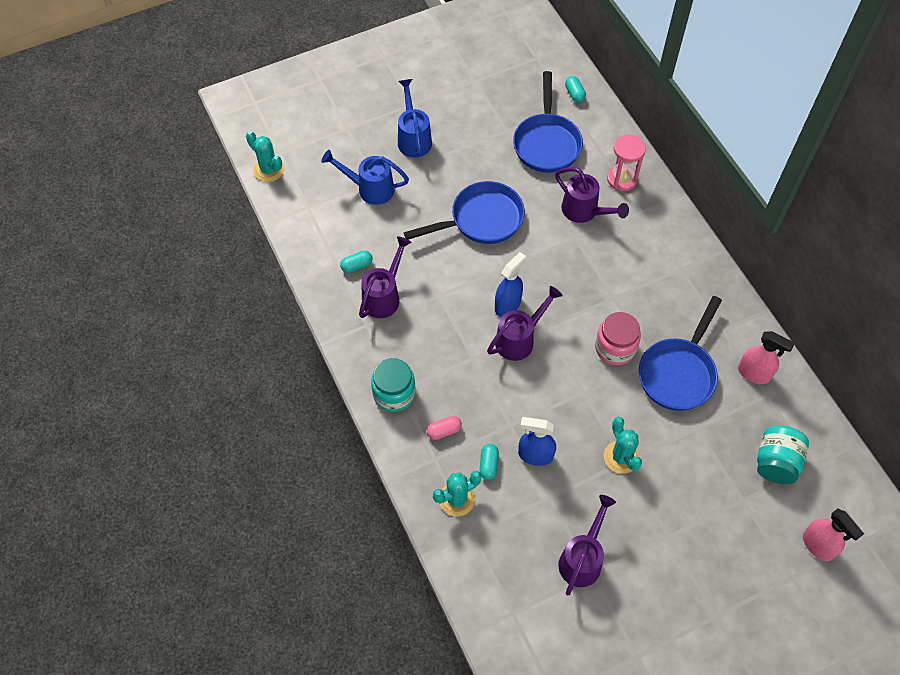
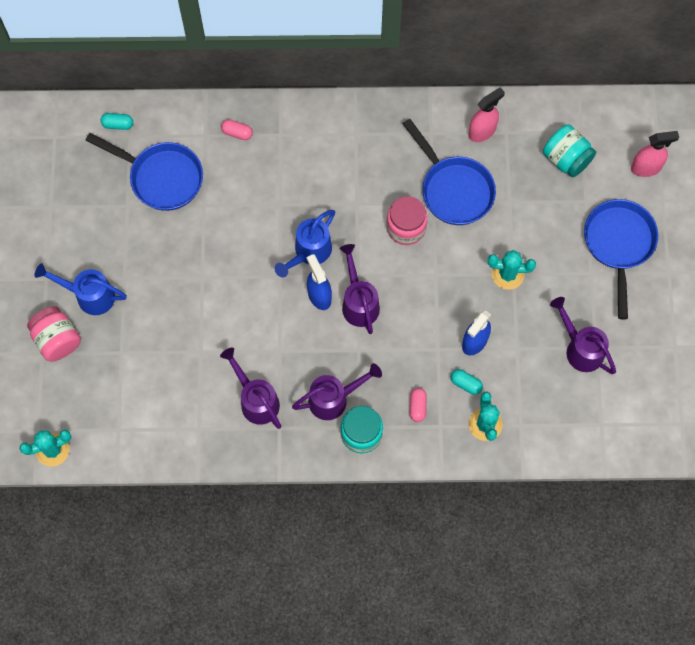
camera: 65 degrees left, 10 degrees up
blue watering can [321,150,409,205] -> blue watering can moved to [275,210,335,278]
turquoise capsule [340,251,372,273] -> none
blue pan [404,181,525,244] -> blue pan moved to [584,199,658,319]
purple watering can [555,167,629,223] -> purple watering can moved to [292,363,382,420]
pink hourglass [607,134,646,191] -> pink capsule [221,119,253,140]
none -> pink jar [27,306,81,361]

